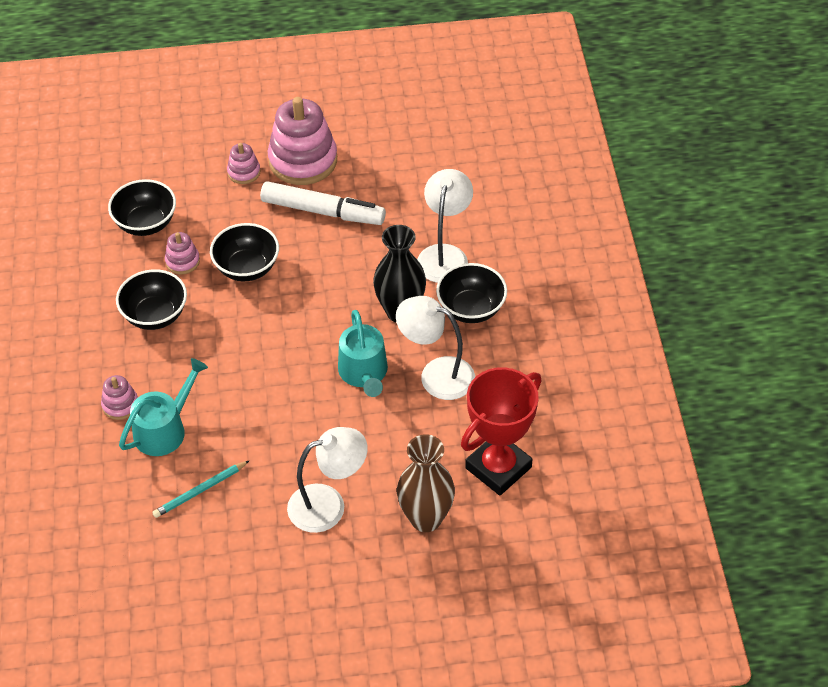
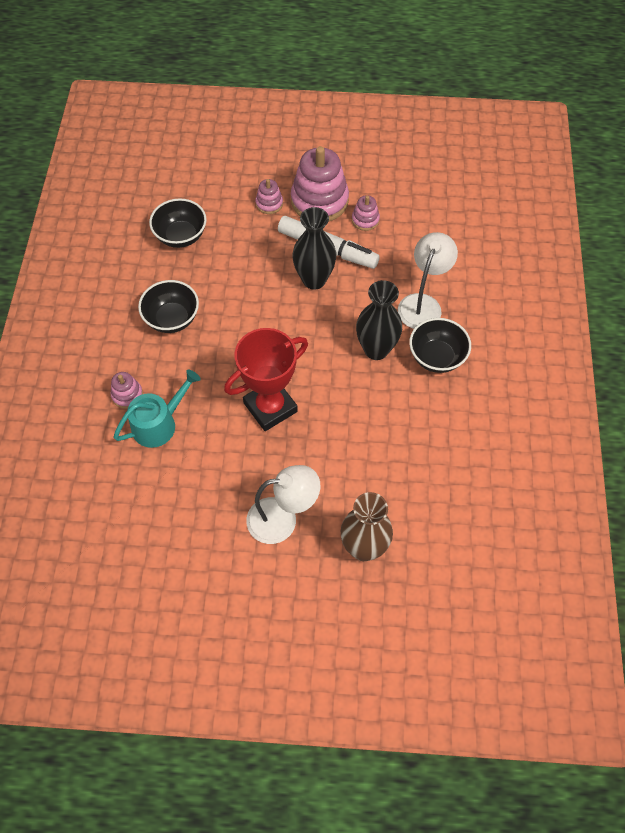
camera: 10 degrees right, 10 degrees up
turquoise pencil [152,460,250,518] -> none
pink stacking toy [165,232,200,274] -> pink stacking toy moved to [352,195,380,231]
black bowl [210,223,279,281] -> none
turquoise watering can [338,310,388,397] -> none
white lamp [396,296,475,400] -> none
red trophy [461,367,542,496] -> red trophy moved to [224,328,308,431]
none -> black vase [292,207,336,290]

